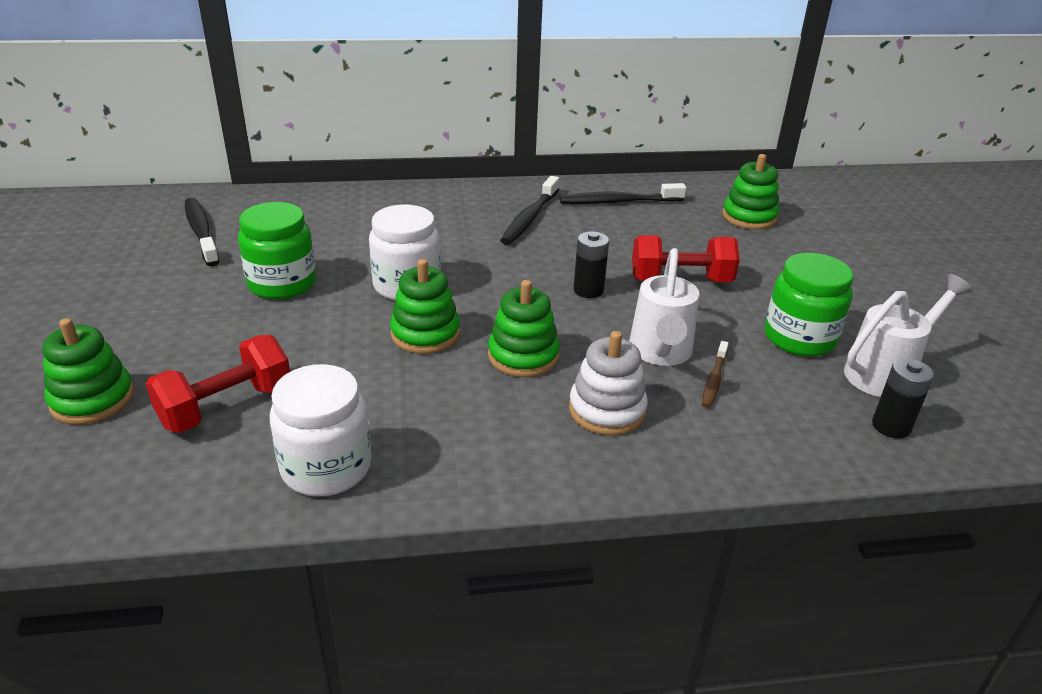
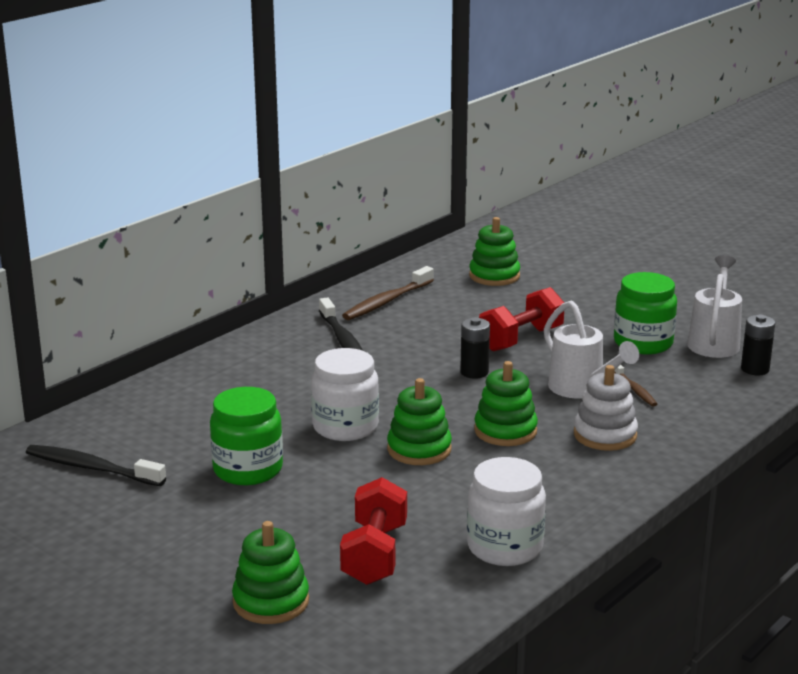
camera: 40 degrees left, 10 degrees down
black toothbrush [560,183,686,204] -> brown toothbrush [342,266,434,320]

